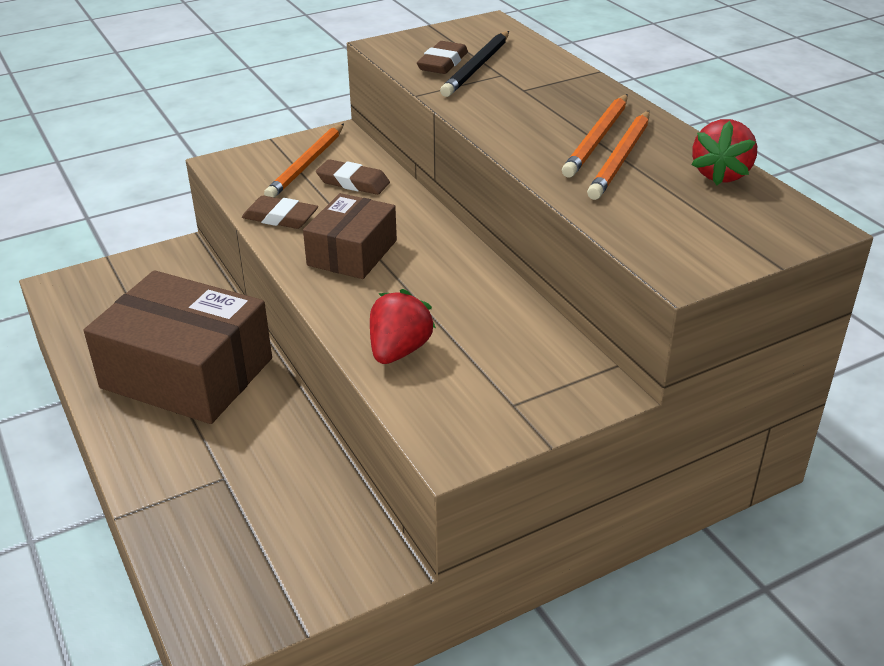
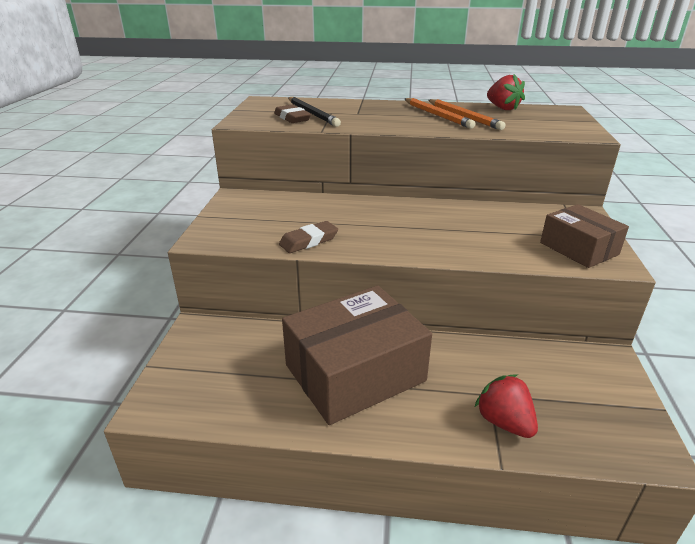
camera: 55 degrees left, 5 degrees down
orange pencil [264,124,344,198] -> none
brown box [303,193,397,279] -> brown box moved to [540,204,629,268]
brown eraser [316,159,390,195] -> none
red strawberry [370,289,436,364] -> red strawberry moved to [475,375,538,438]

